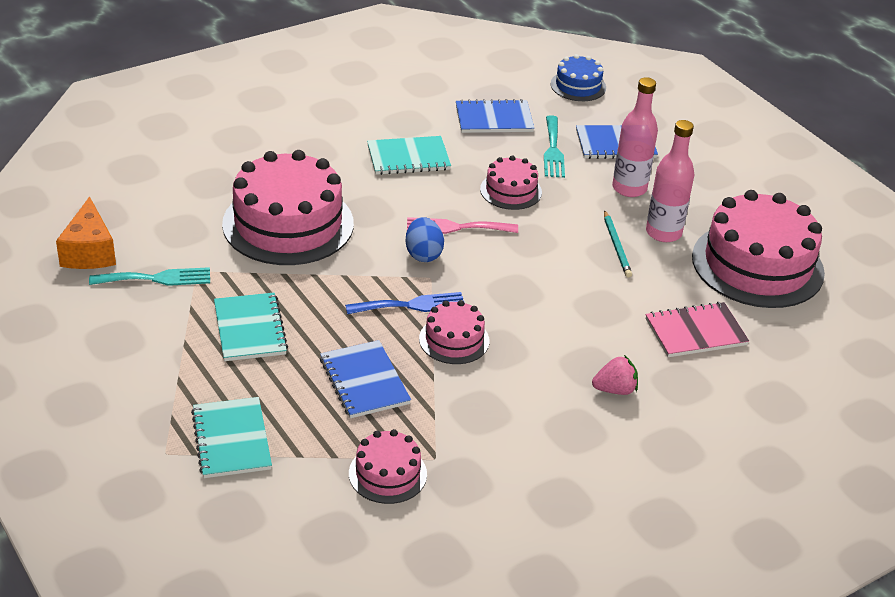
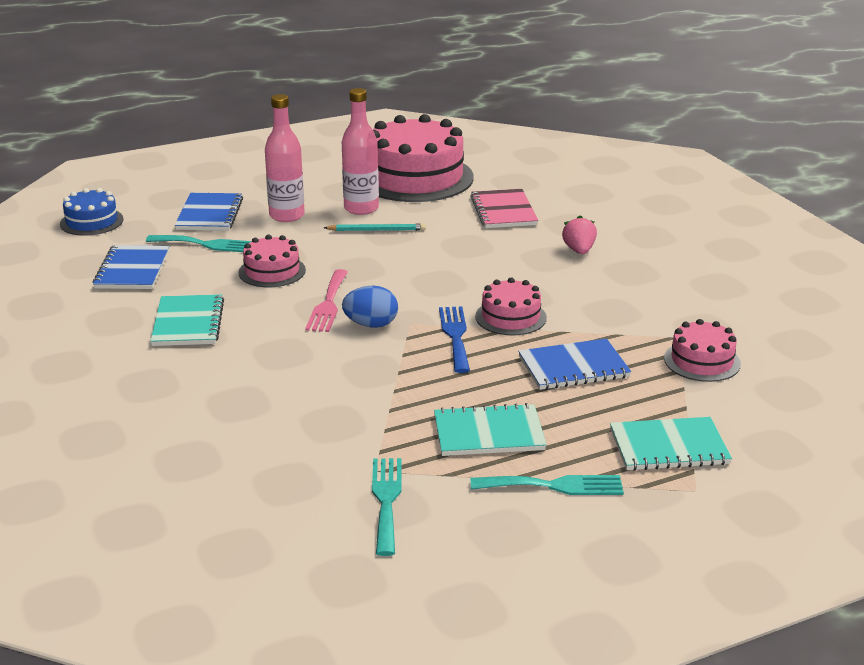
camera: 80 degrees left, 10 degrees down
orange cheese [56,196,116,269] -> none
pink cake [222,150,354,265] -> none
none -> turquoise fork [471,475,624,495]

